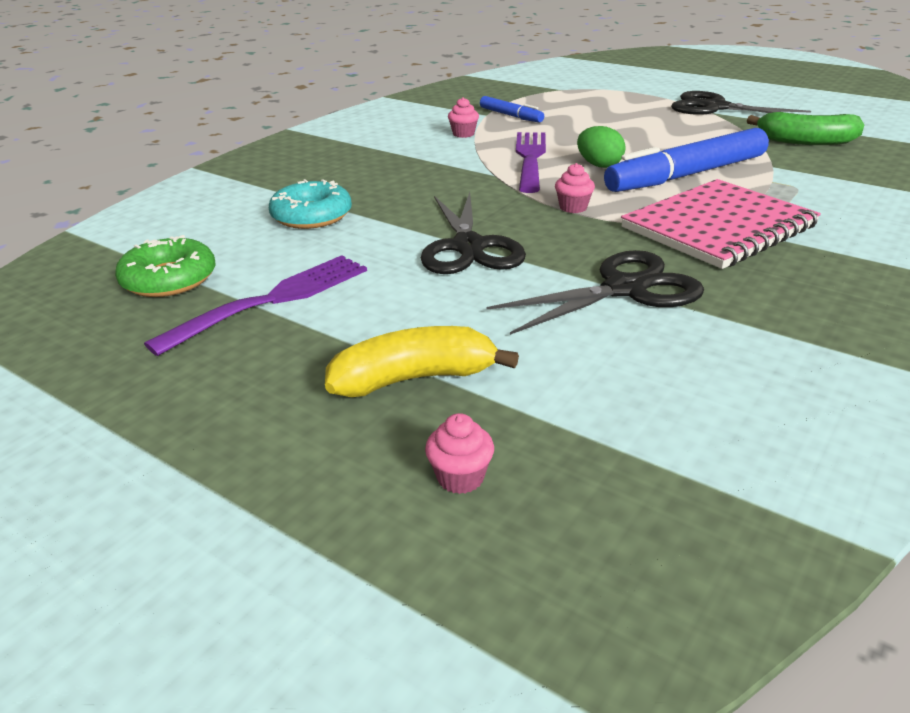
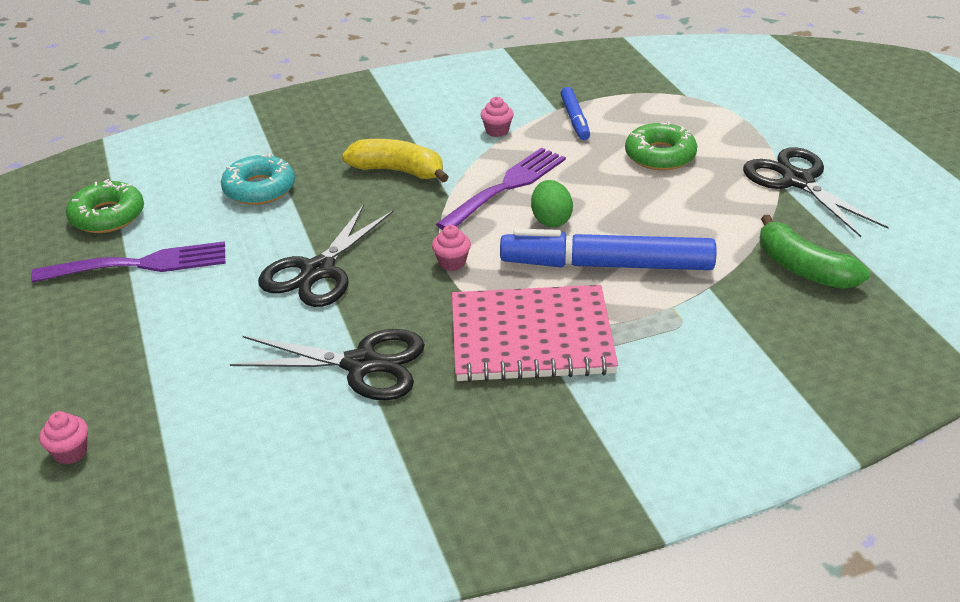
camera: 35 degrees right, 5 degrees up
yellow banana [325,326,519,397] -> yellow banana moved to [342,139,449,183]
none -> green donut [625,121,697,170]

